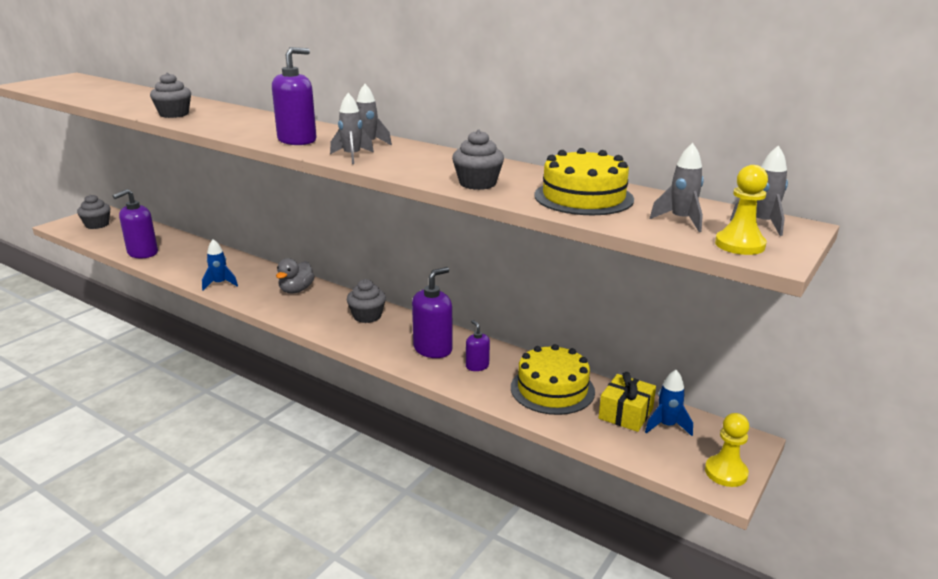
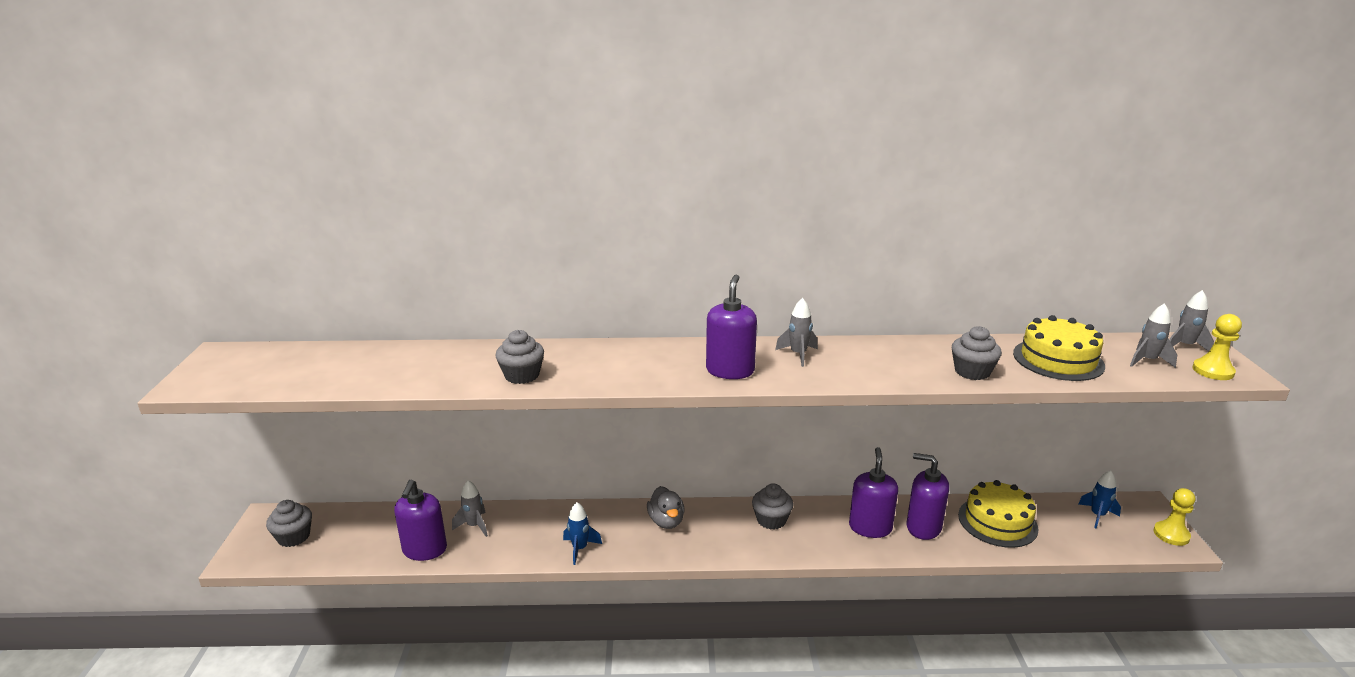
camera: 35 degrees left, 0 degrees up
grey rocket [330,93,374,164] -> grey rocket moved to [452,480,488,537]
purple soap dispenser [466,320,490,371] -> purple soap dispenser [906,453,949,540], size x1.84
yellow gift [598,372,656,432] -> none

